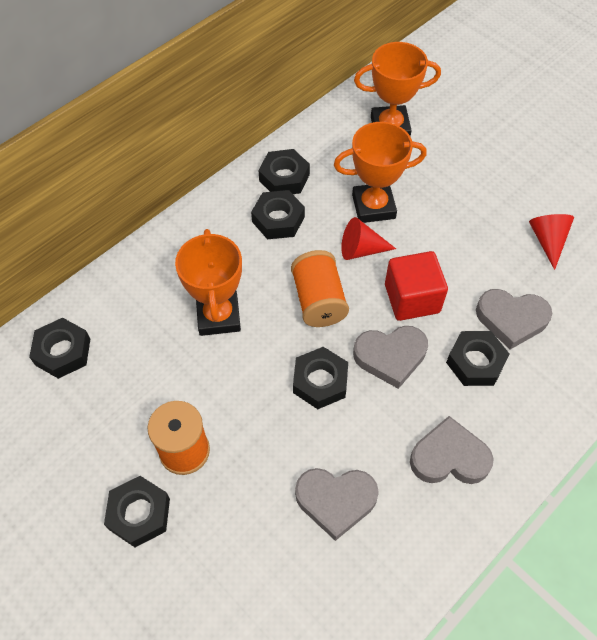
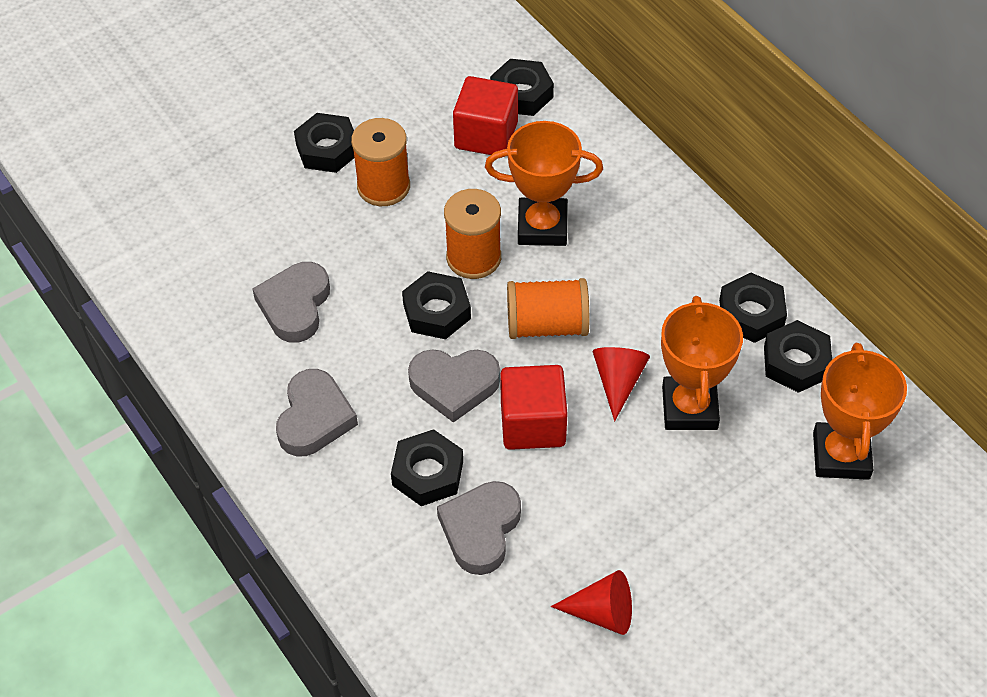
camera: 100 degrees right, 5 degrees down
black nut [251,190,305,239] -> black nut moved to [764,320,832,393]
grey heart [353,326,428,389] -> grey heart turned 90 degrees counterclockwise [408,349,500,423]
none -> orange spool [444,189,501,279]
none -> red cube [453,76,518,155]

